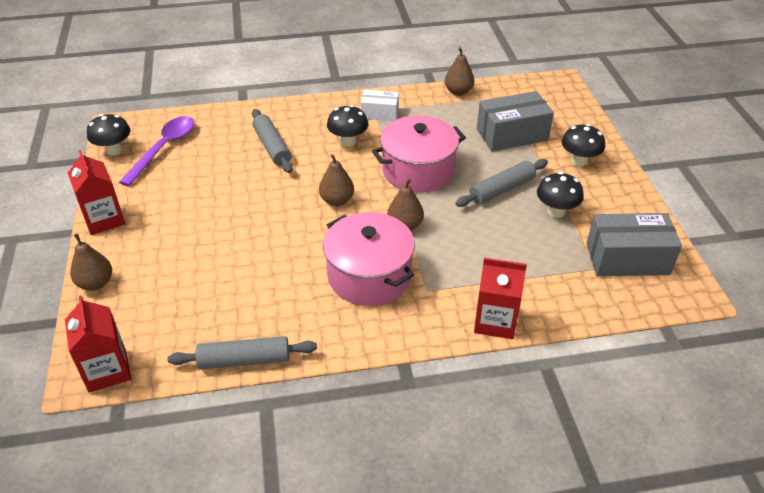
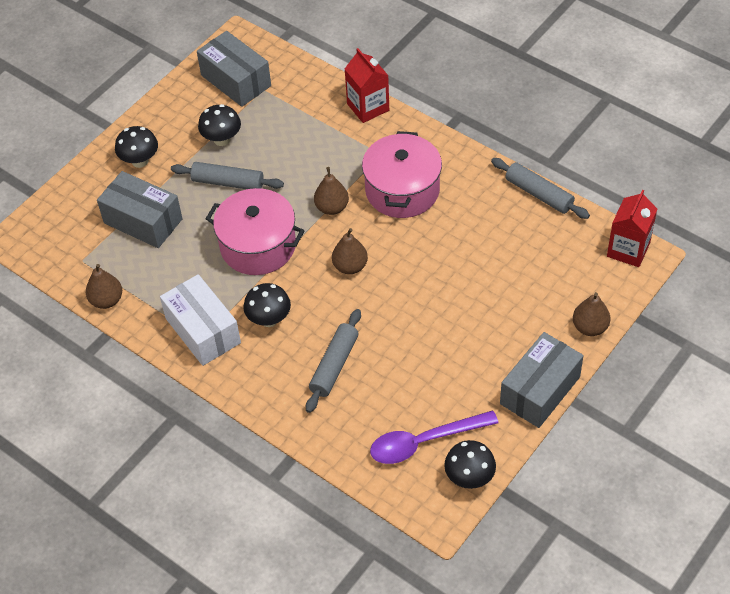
camera: 130 degrees left, 10 degrees up
red carton [68,150,125,235] -> grey box [500,332,584,428]
white box [361,90,399,121] -> white box [160,274,241,366], size x1.69

